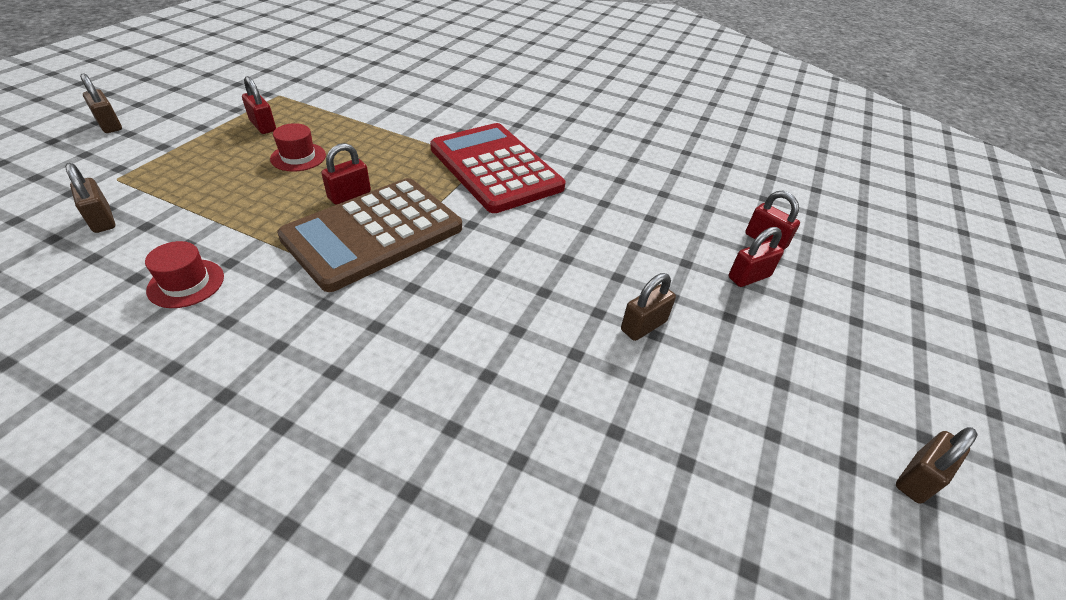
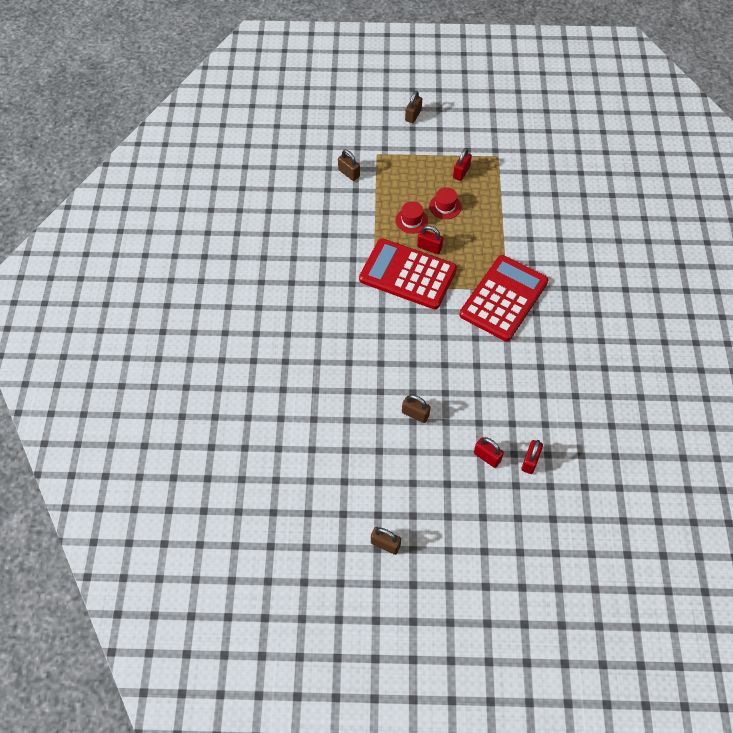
camera: 70 degrees right, 15 degrees up
brown padlock [65,163,116,233] -> brown padlock turned 75 degrees counterclockwise [338,150,360,181]
red hat [145,241,224,308] -> red hat moved to [395,201,428,234]
brown calculator [277,178,462,292] -> red calculator [359,238,457,309]

